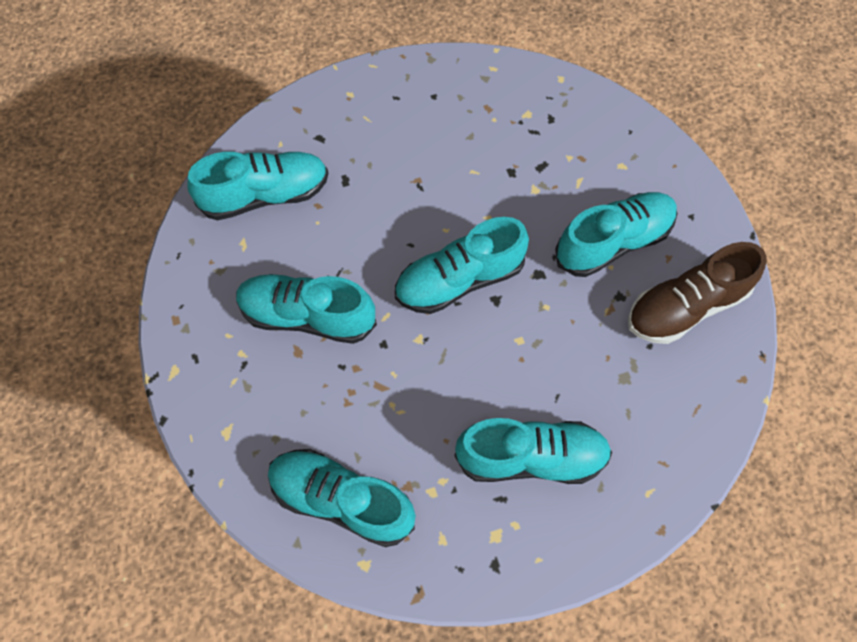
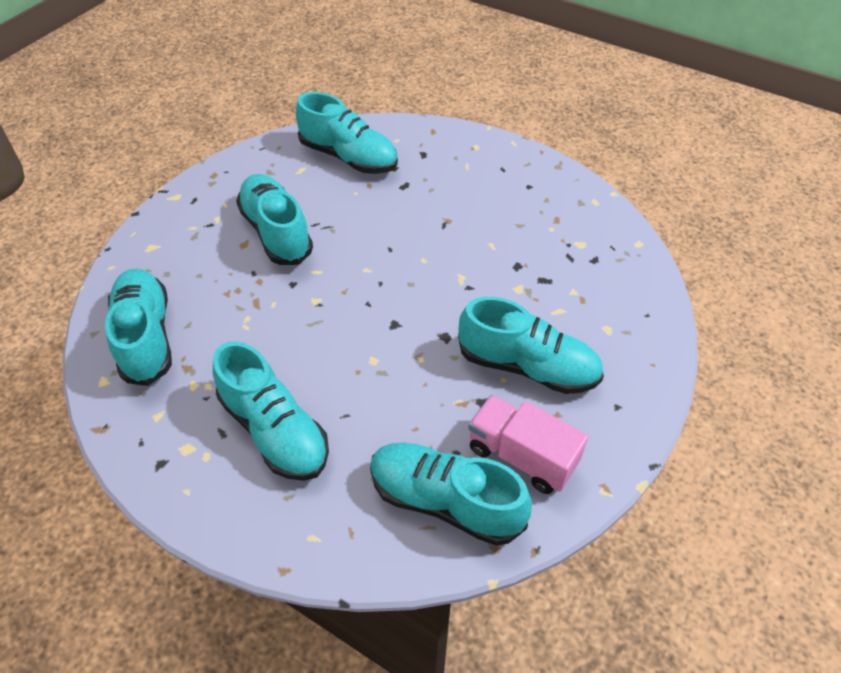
camera: 50 degrees right, 15 degrees down
turquoise shoe [395,217,529,314] -> turquoise shoe moved to [370,442,532,546]
brown shoe [628,242,766,344] -> pink truck [468,395,588,494]

